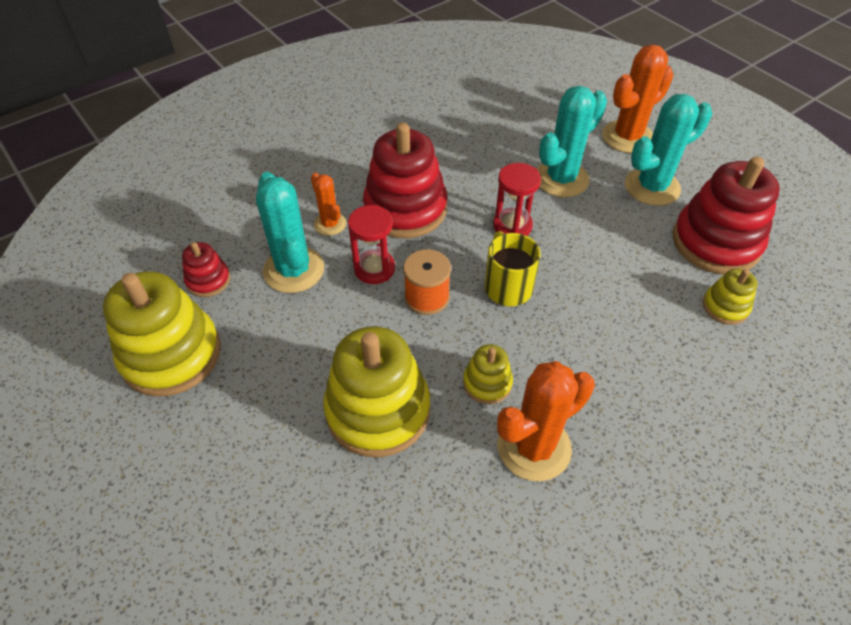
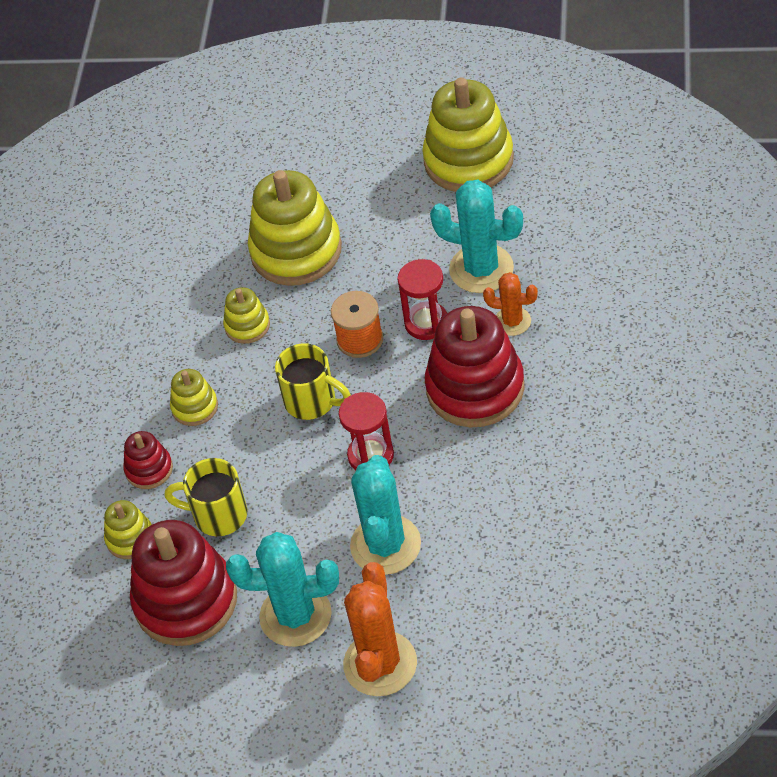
camera: 140 degrees right, 0 degrees up
red stacking toy [182,242,230,297] -> red stacking toy moved to [123,431,173,489]
orange cactus [497,361,595,481] -> none
turquoise cactus [625,94,712,206] -> turquoise cactus turned 75 degrees clockwise [226,532,339,647]
none -> yellow mug [164,458,248,536]
none -> yellow stacking toy [170,369,218,426]

